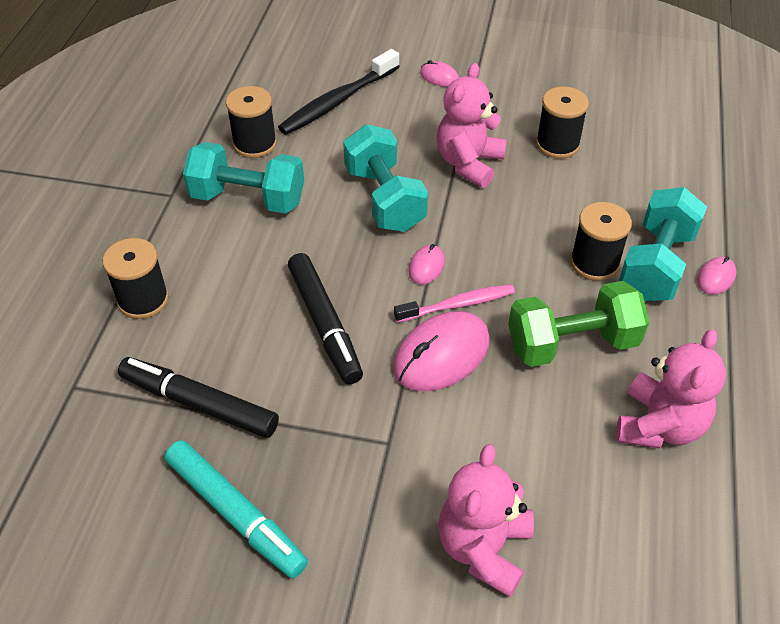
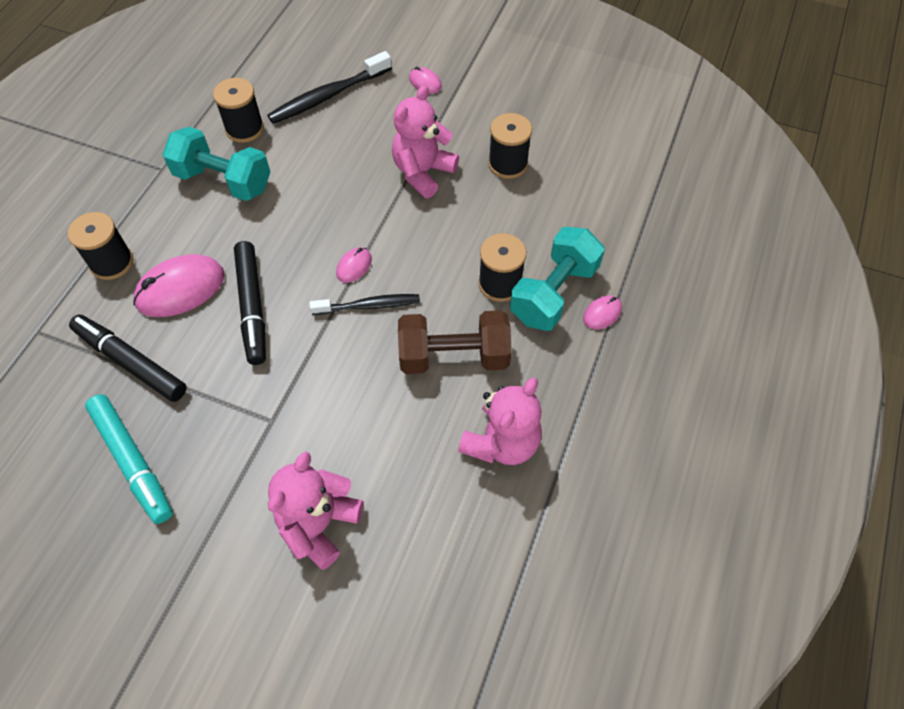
camera: 10 degrees right, 10 degrees up
turquoise dumbbell [343,124,428,232] -> none
pink mouse [393,311,490,391] -> pink mouse moved to [133,254,225,317]
pink toothbrush [394,284,515,323] -> black toothbrush [309,294,420,315]
green dumbbell [508,281,649,367] -> brown dumbbell [398,310,512,374]

